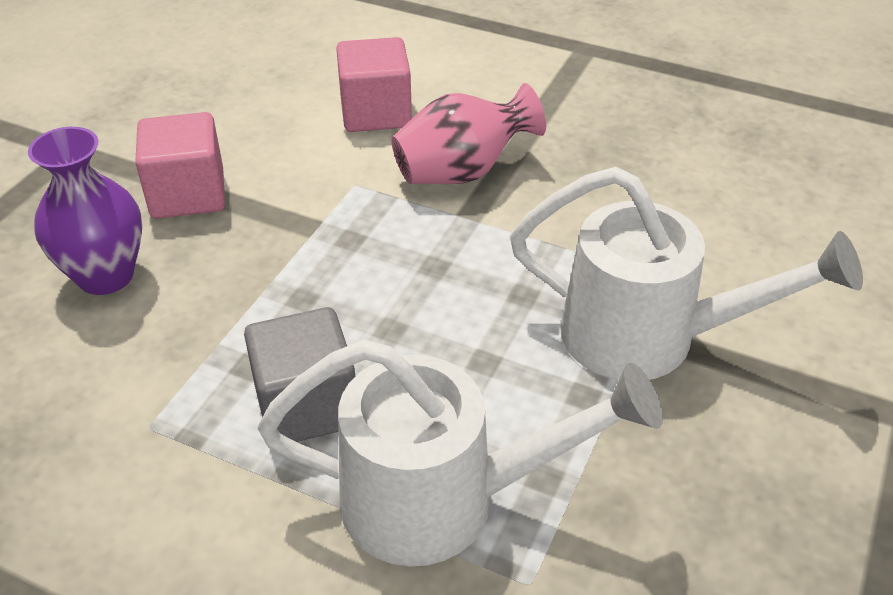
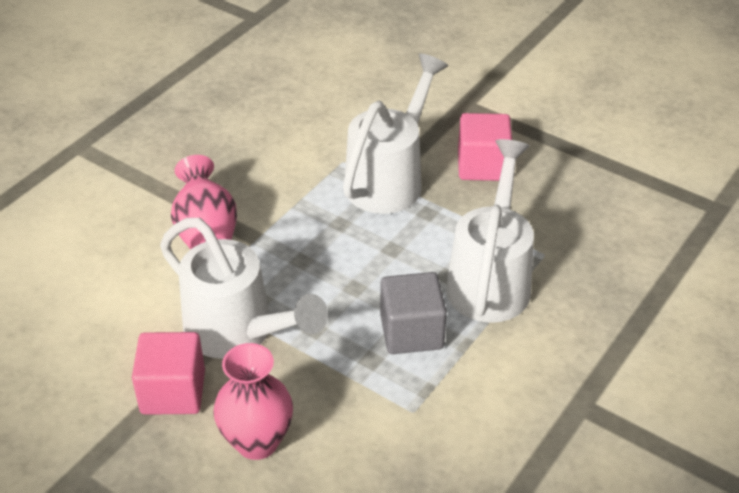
camera: 80 degrees left, 0 degrees up
purple vase [28,127,142,295] -> pink vase [213,343,293,460]
pink cube [336,37,412,132] -> pink cube moved to [458,113,512,181]
none -> white watering can [160,218,328,359]

